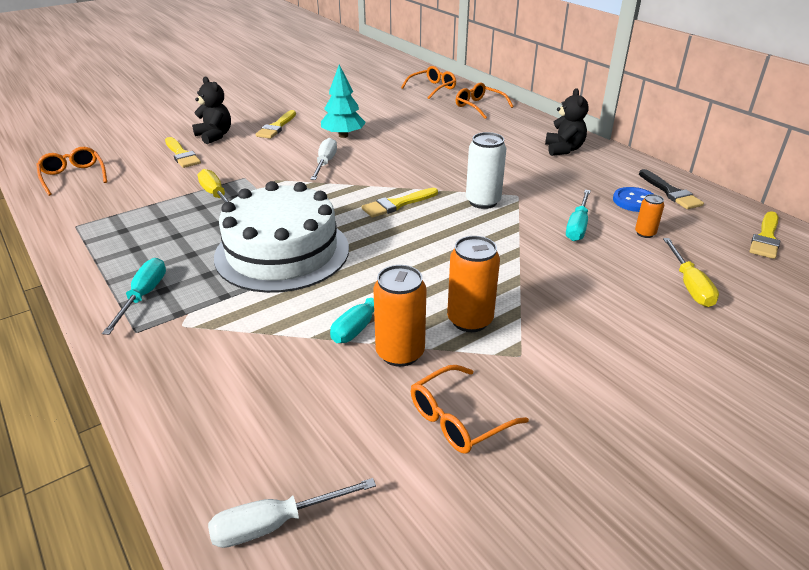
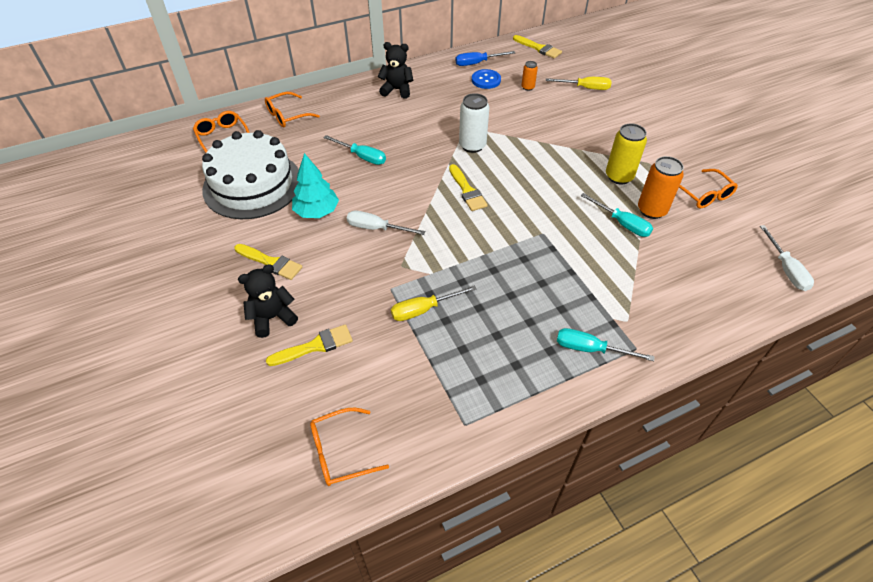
camera: 80 degrees left, 15 degrees up
white cake [214,181,349,293] -> white cake moved to [202,130,299,219]
orange can [447,236,500,332] -> yellow can [606,123,647,185]
turquoise screwdriver [566,190,591,241] -> turquoise screwdriver moved to [323,135,386,165]
black brush [639,169,704,209] -> blue screwdriver [455,51,515,66]

